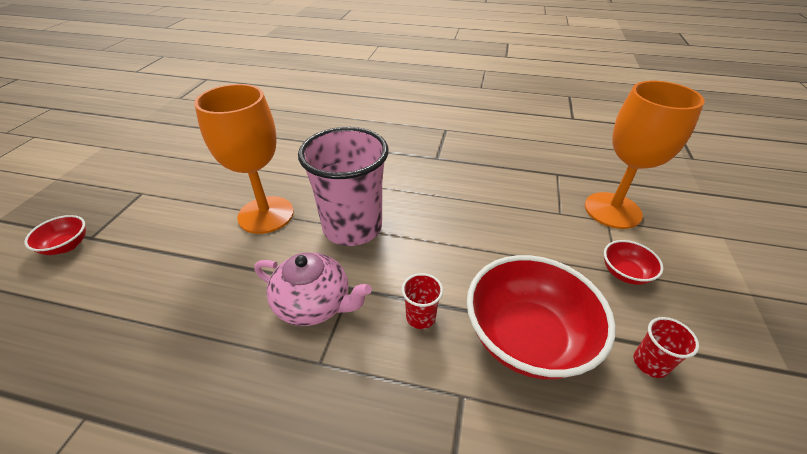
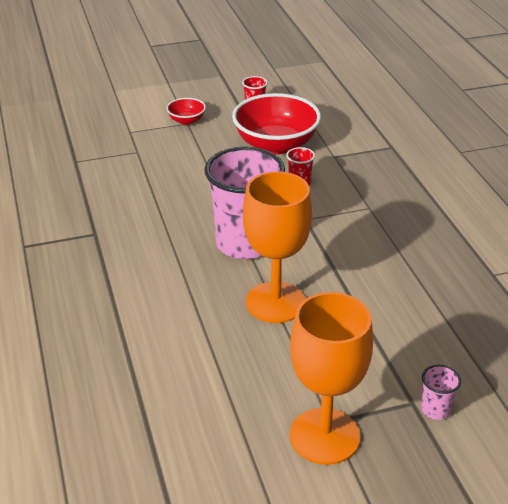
camera: 120 degrees left, 5 degrees down
red bowl [24,215,86,255] -> pink cup [421,365,461,420]
pink teapot [254,253,372,326] -> none
orange goblet [585,81,705,229] -> orange goblet moved to [290,292,373,465]

